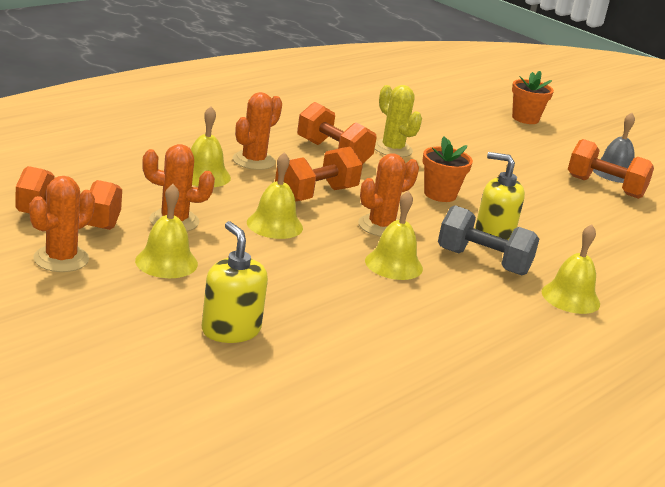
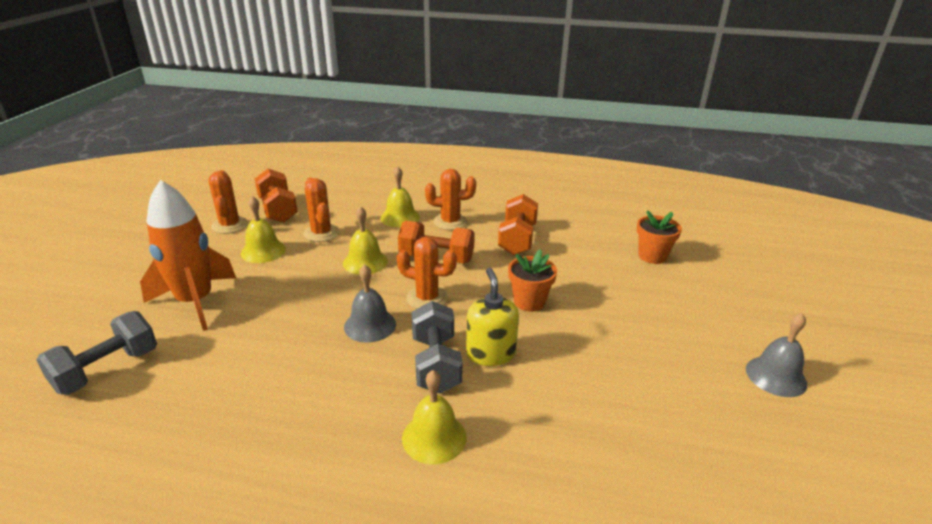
camera: 60 degrees right, 5 degrees up
orange cactus [29,176,95,272] -> orange cactus turned 75 degrees clockwise [208,170,248,234]
yellow soap dispenser [202,221,268,343] -> orange rocket [140,180,236,331]
yellow bell [365,191,423,280] -> grey bell [344,264,396,343]
yellow cactus [375,85,422,157] -> none
orange flower pot [512,71,554,124] -> orange flower pot moved to [637,210,682,264]
orange dumbbell [568,139,654,199] -> none
none -> grey dumbbell [36,311,157,395]

